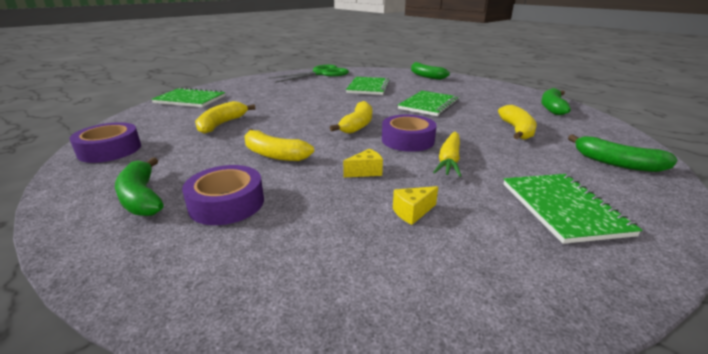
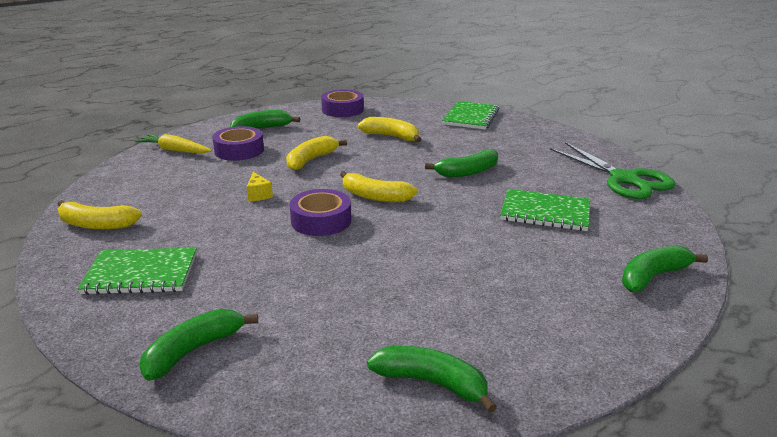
camera: 95 degrees right, 0 degrees up
yellow cheese [393,186,438,225] -> none
green notebook [398,91,459,116] -> none
yellow carrot [433,132,461,177] -> yellow carrot moved to [135,134,212,153]
yellow banana [498,105,537,140] -> yellow banana moved to [57,200,142,230]
none -> green banana [425,149,498,178]

